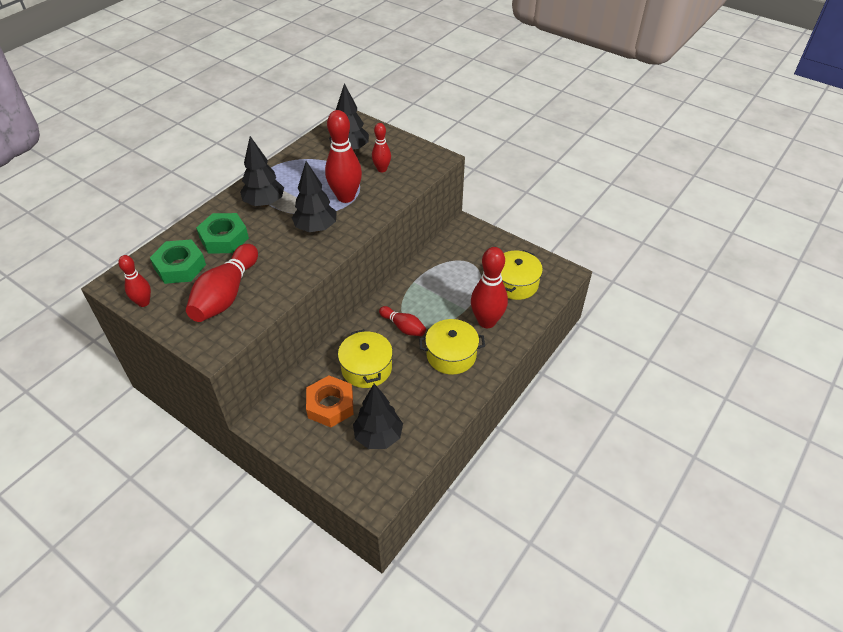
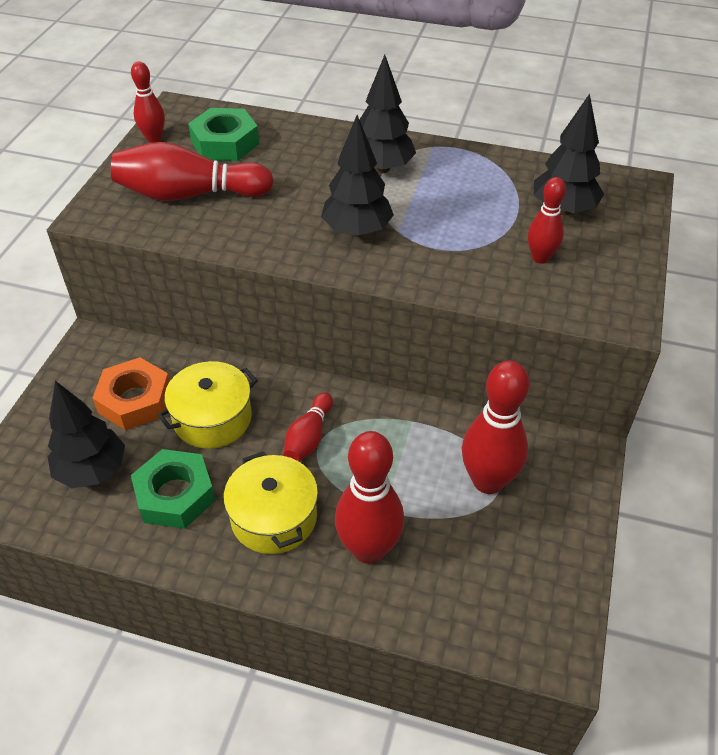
camera: 70 degrees right, 0 degrees up
green nut [196,213,249,254] -> green nut moved to [131,449,215,529]
red bowling pin [325,110,362,203] -> red bowling pin moved to [462,360,529,494]
yellow pot [501,250,543,300] -> none

